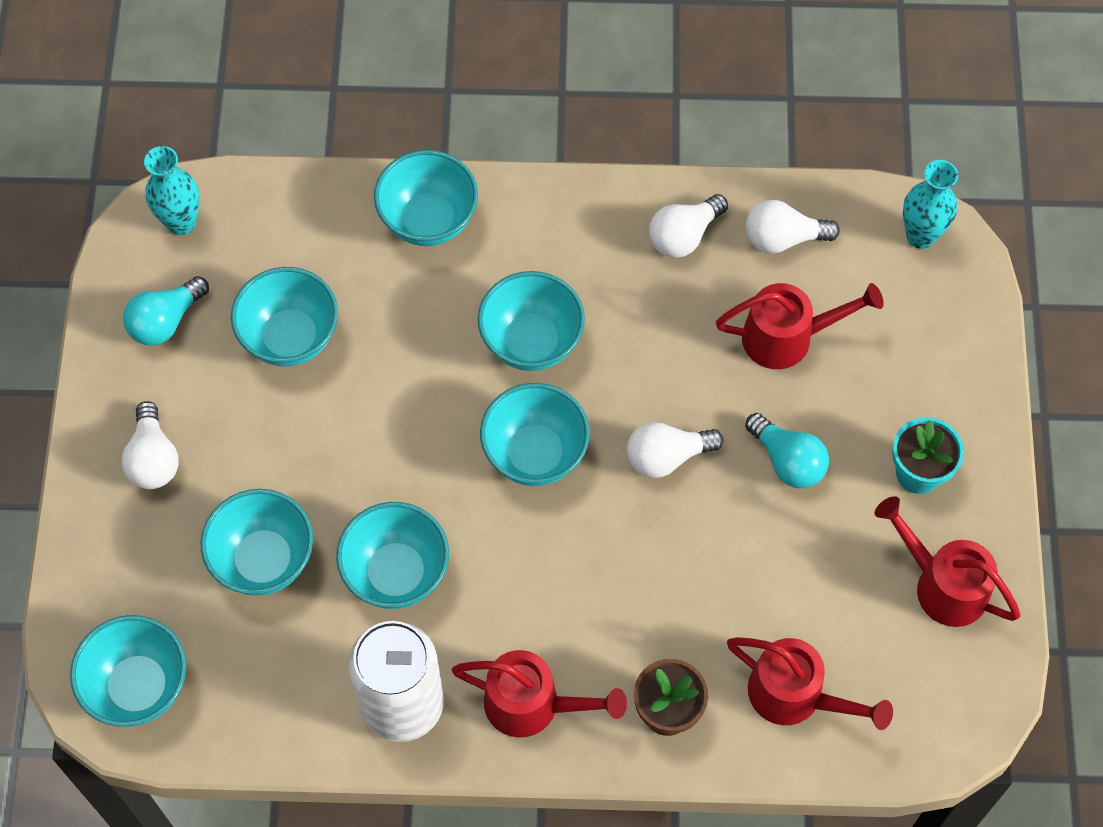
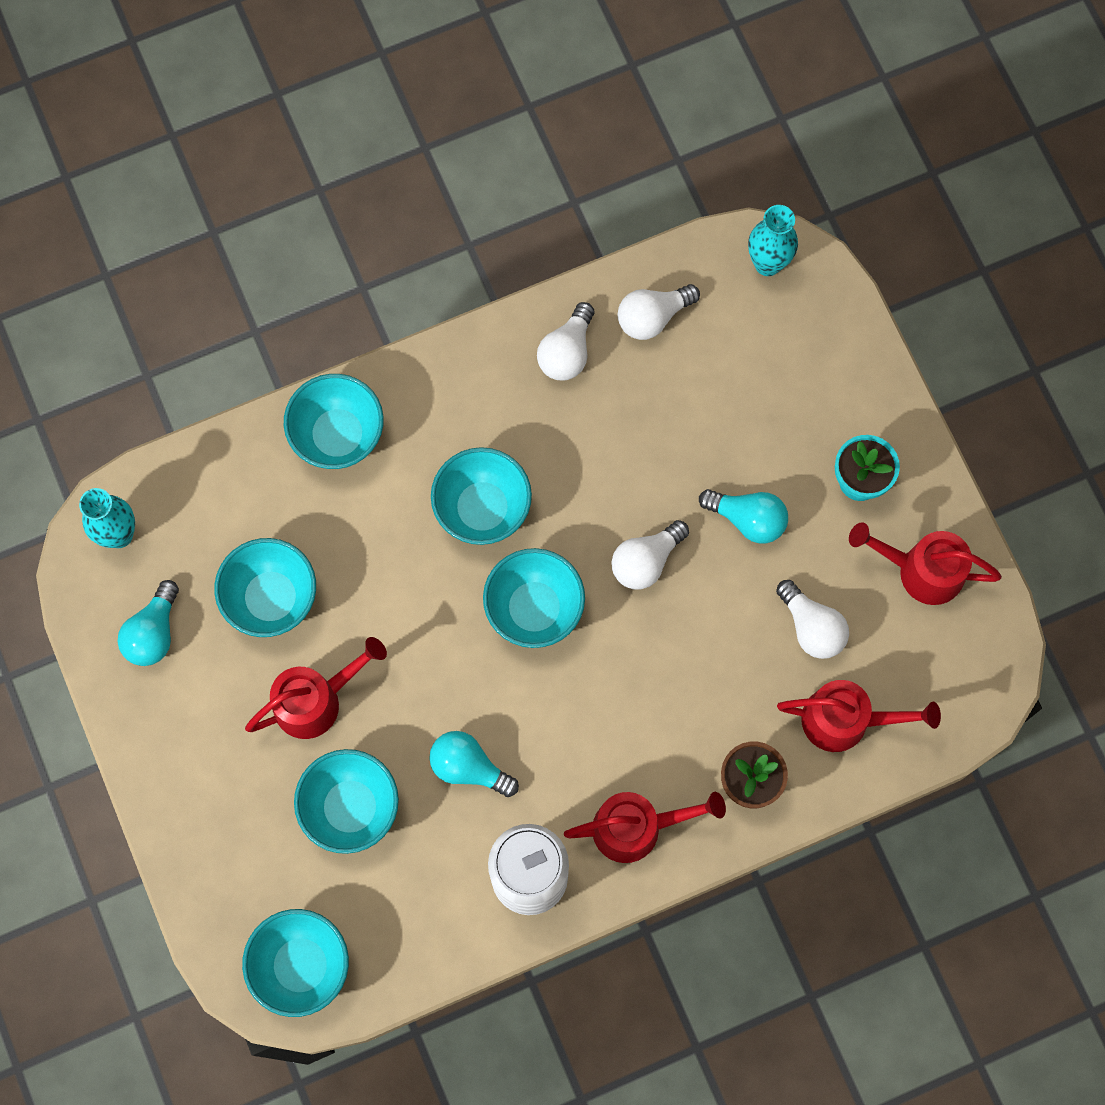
camera: 25 degrees left, 10 degrees up
white light bulb [121,401,179,489] -> white light bulb moved to [776,580,849,659]
turquoise bowl [336,502,449,609] -> turquoise light bulb [429,731,519,797]
red watering can [716,283,884,369] -> red watering can moved to [245,637,387,739]

